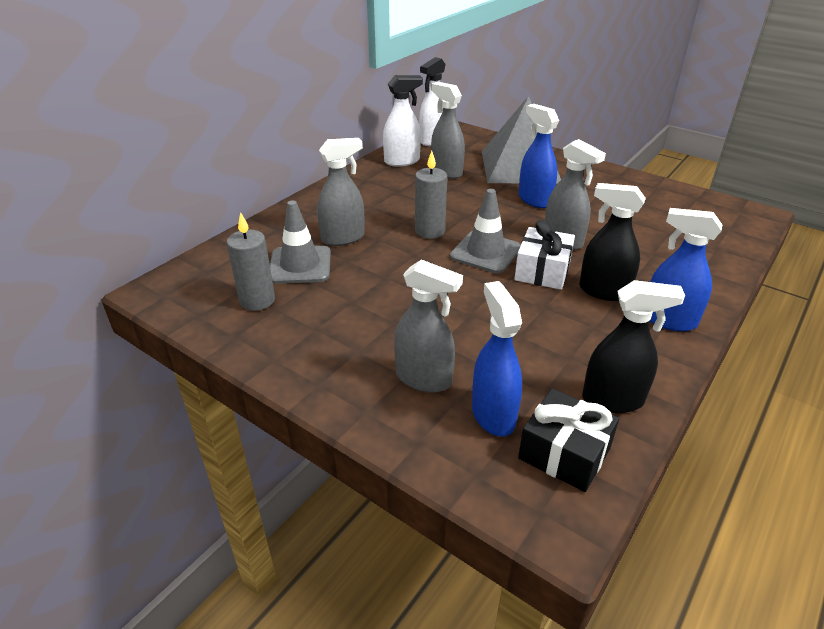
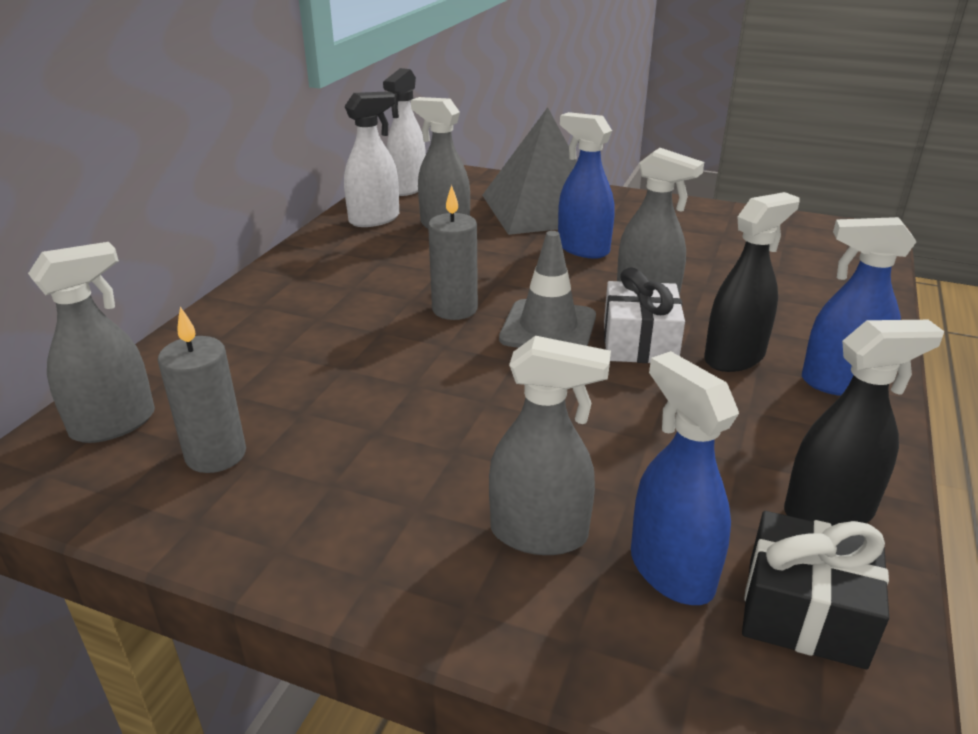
camera: 15 degrees left, 5 degrees down
grey traffic cone [270,200,331,284] -> none
grey spray bottle [317,138,365,246] -> grey spray bottle moved to [28,242,155,443]
black spray bottle [579,183,646,301] -> black spray bottle turned 135 degrees clockwise [704,192,799,372]

